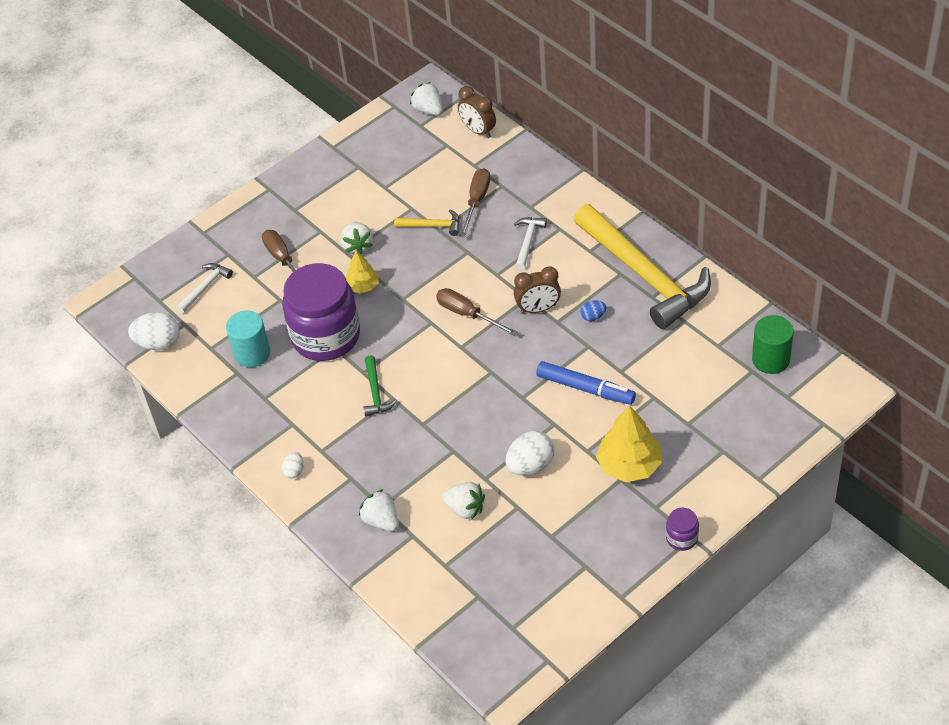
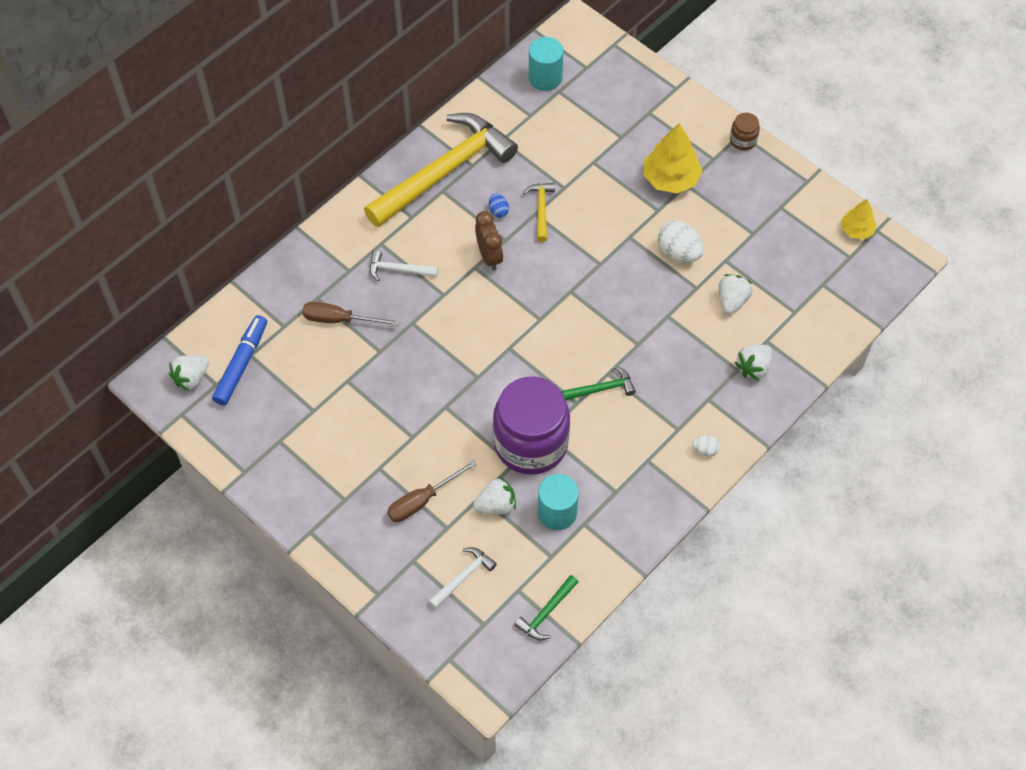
camera: 100 degrees left, 10 degrees up
white egg [128,312,180,350] -> green hammer [514,575,578,640]
white hammer [176,263,233,313] -> white hammer turned 105 degrees clockwise [429,547,497,609]
white strawberry [340,222,373,255] -> white strawberry moved to [473,477,516,515]
yellow tree [346,251,379,294] -> yellow tree moved to [841,199,877,240]
yellow hammer [394,210,460,236] -> yellow hammer moved to [523,183,555,242]
brown screwdriver [436,288,518,336] -> none
brown clock [458,86,496,138] -> none
blue marker [536,361,636,405] -> blue marker moved to [212,315,267,406]
purple jar [666,508,699,551] -> brown jar [730,113,760,150]
green cylinder [752,315,794,374] -> turquoise cylinder [529,37,563,91]

